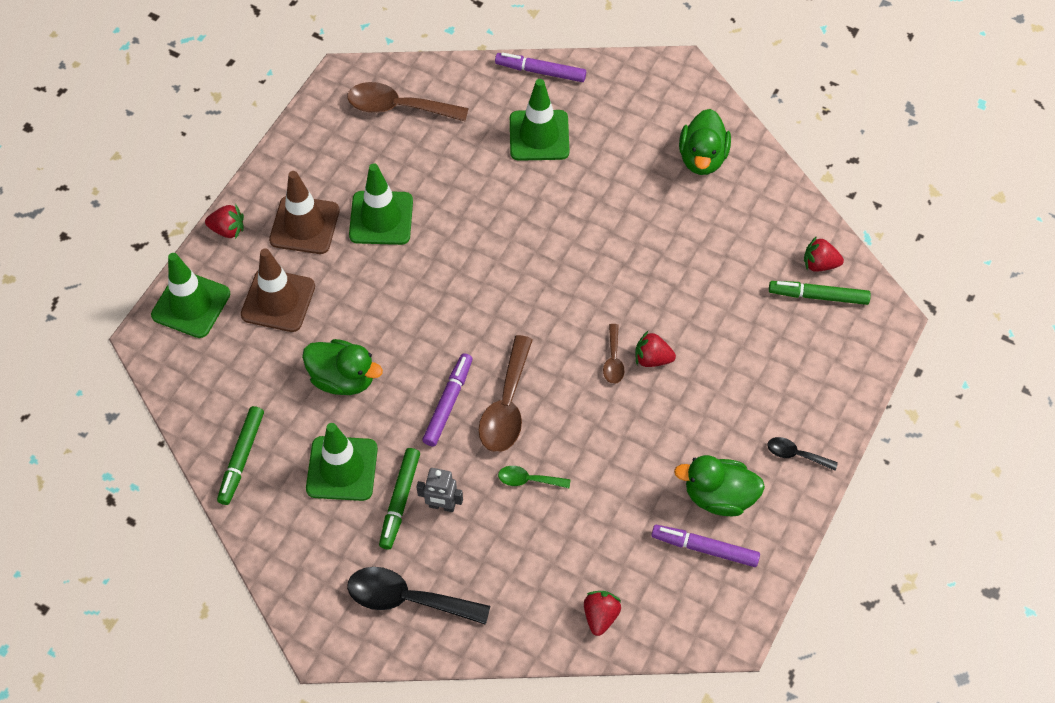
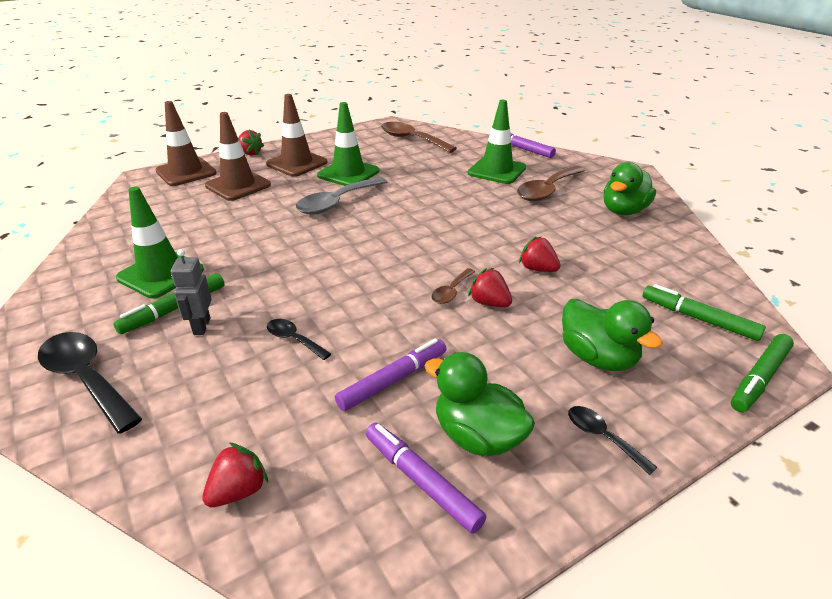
camera: 30 degrees right, 25 degrees down
green traffic cone [151,253,230,338] -> brown traffic cone [155,101,216,186]
green marker [217,406,264,505] -> green marker moved to [731,334,794,412]
green duck [302,339,383,395] -> green duck moved to [562,299,663,371]
grey robot [417,468,463,512] -> grey robot turned 45 degrees clockwise [171,249,212,335]
purple marker [422,353,473,447] -> purple marker moved to [335,339,446,411]
brown spoon [479,335,533,452] -> brown spoon moved to [517,166,585,201]
green spoon [498,466,570,488] -> black spoon [267,319,331,360]
red strawberry [804,236,844,272] -> red strawberry moved to [519,236,561,272]
none -> grey spoon [296,177,387,215]

